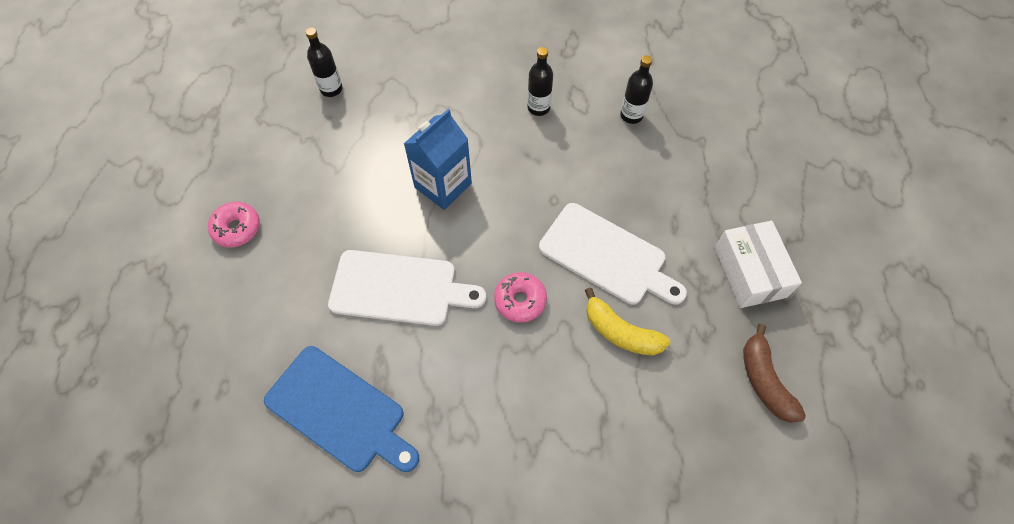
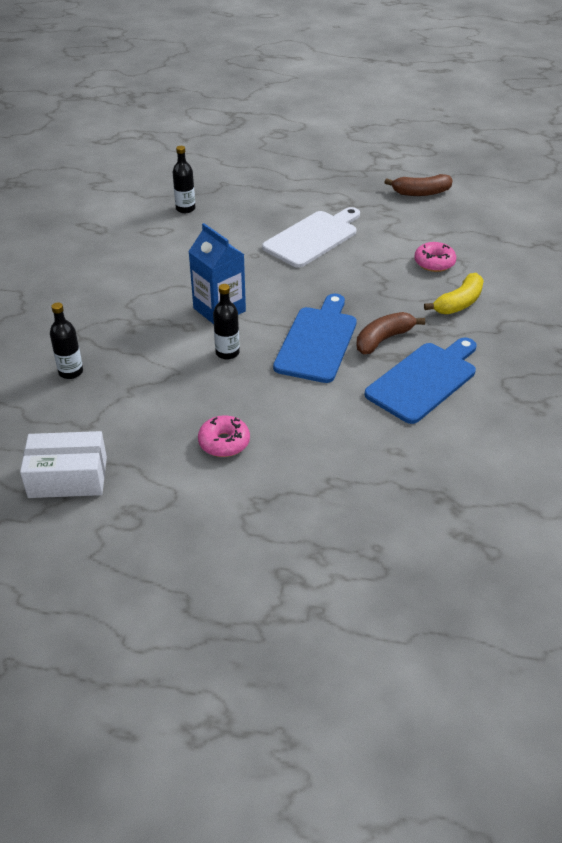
camera: 80 degrees left, 20 degrees down
white cutting board [328,250,486,326] -> blue cutting board [273,294,357,383]
pink donut [494,272,547,323] -> pink donut moved to [414,242,456,272]
black bottle [527,47,553,116] -> black bottle moved to [213,284,240,360]
yellow banana [585,287,670,356] -> yellow banana moved to [424,273,484,314]
white box [715,221,802,308] -> white box moved to [20,431,107,498]
none -> brown banana [356,312,425,354]

